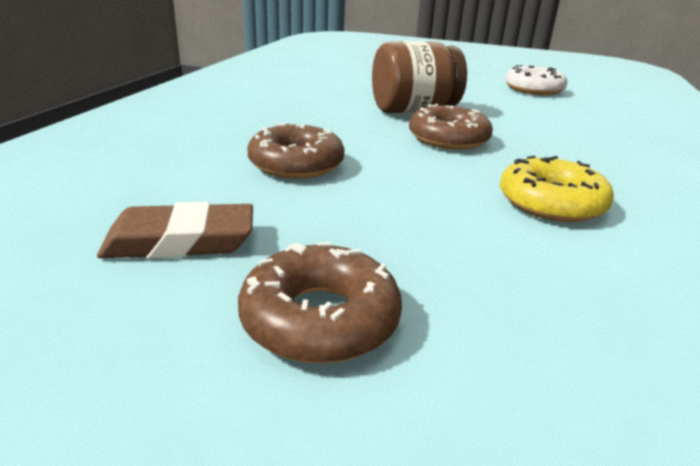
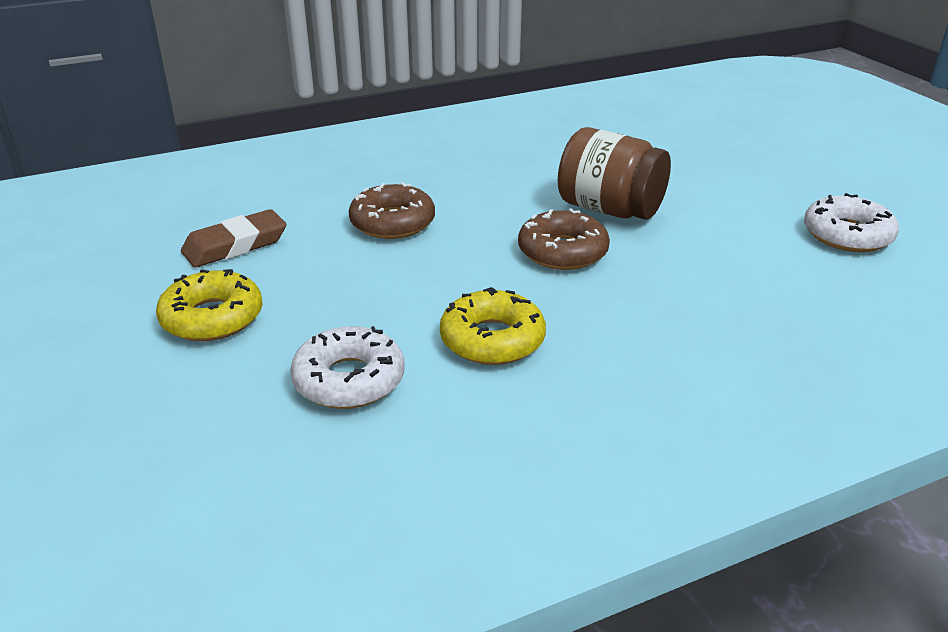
camera: 50 degrees right, 5 degrees up
brown eraser [97,202,253,259] -> brown eraser turned 75 degrees counterclockwise [181,209,287,268]
brown donut [238,242,402,364] -> yellow donut [156,269,263,341]
none -> white donut [290,326,404,409]

